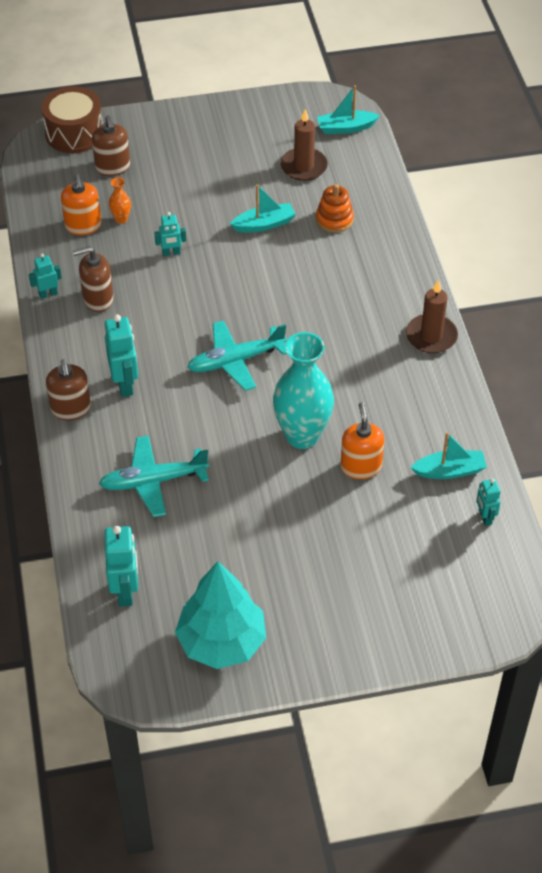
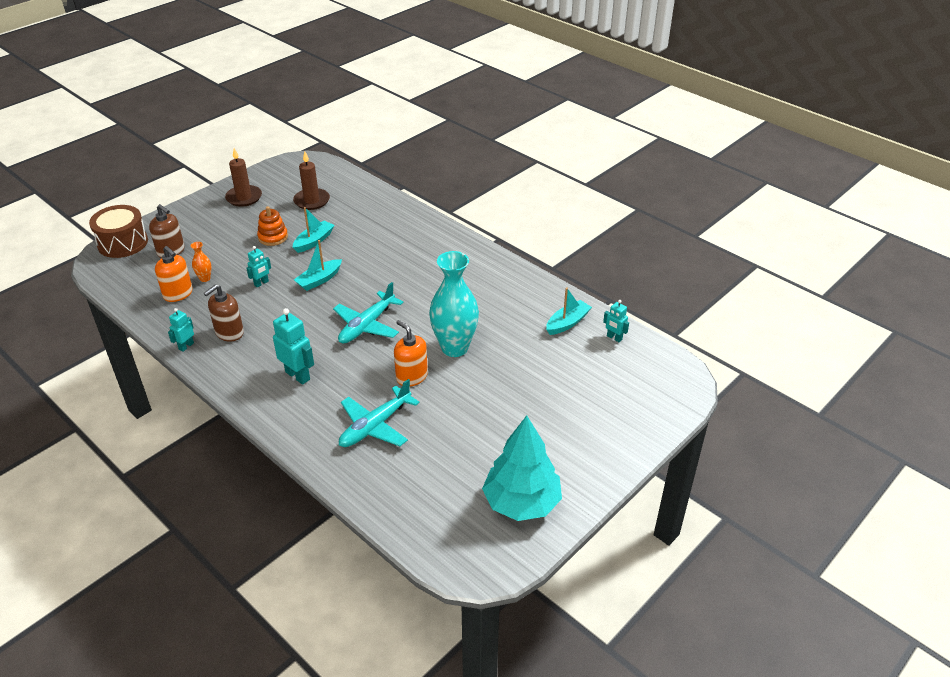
camera: 35 degrees left, 10 degrees down
brown soap dispenser [46,359,91,420] -> none
turquoise robot [104,526,138,607] -> none
orange stacking toy [316,184,354,233] -> orange stacking toy moved to [257,206,288,246]
turquoise boat [317,85,380,134] -> turquoise boat moved to [294,240,342,291]
orange soap dispenser [340,402,384,479] -> orange soap dispenser moved to [394,320,428,387]
brown candle [406,280,458,353] -> brown candle moved to [225,148,262,207]

